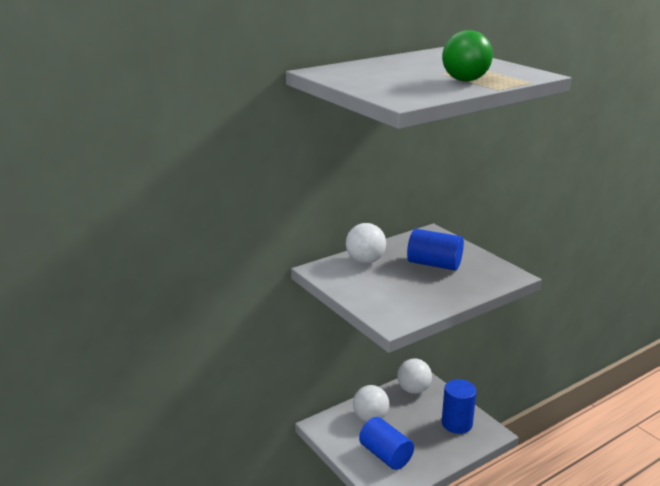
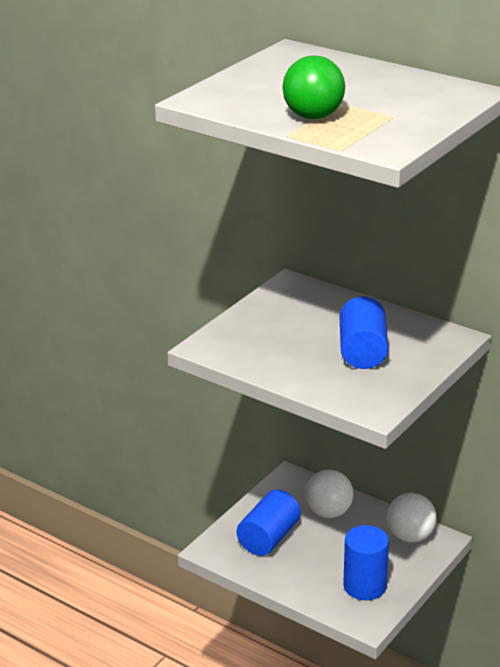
camera: 70 degrees right, 5 degrees up
white ball [346,223,386,264] -> none

